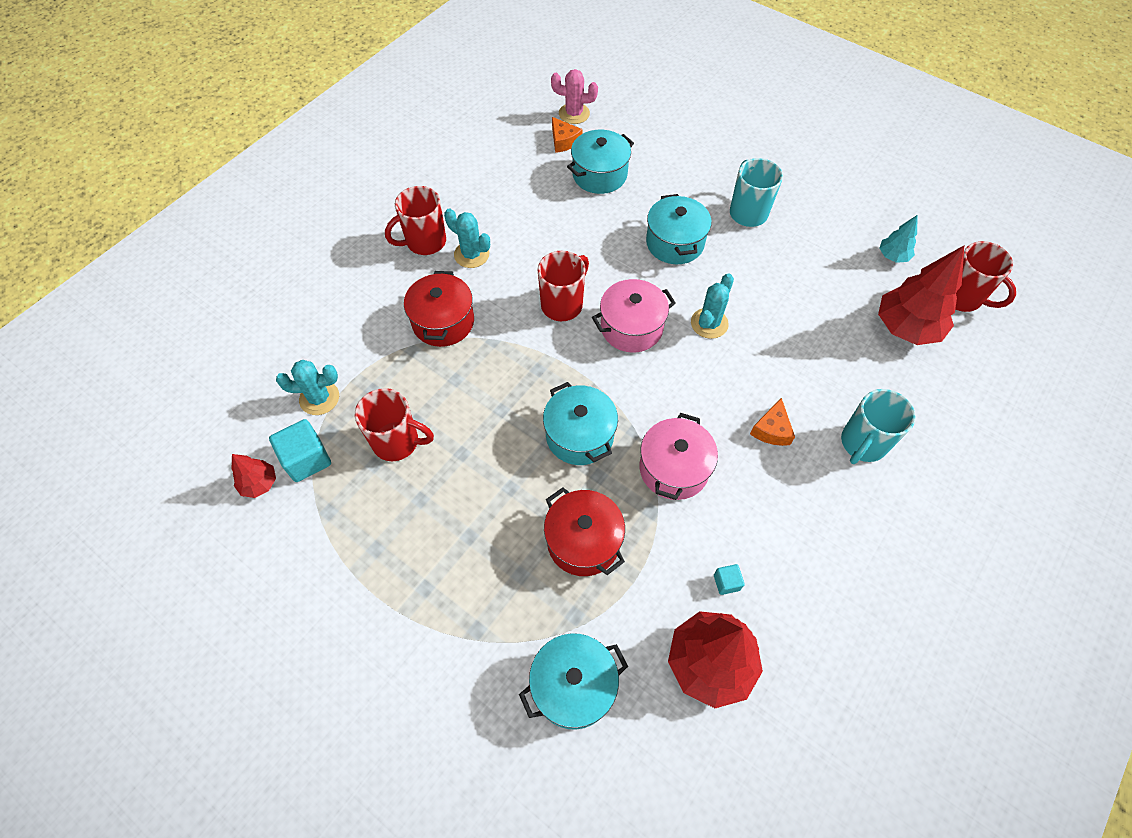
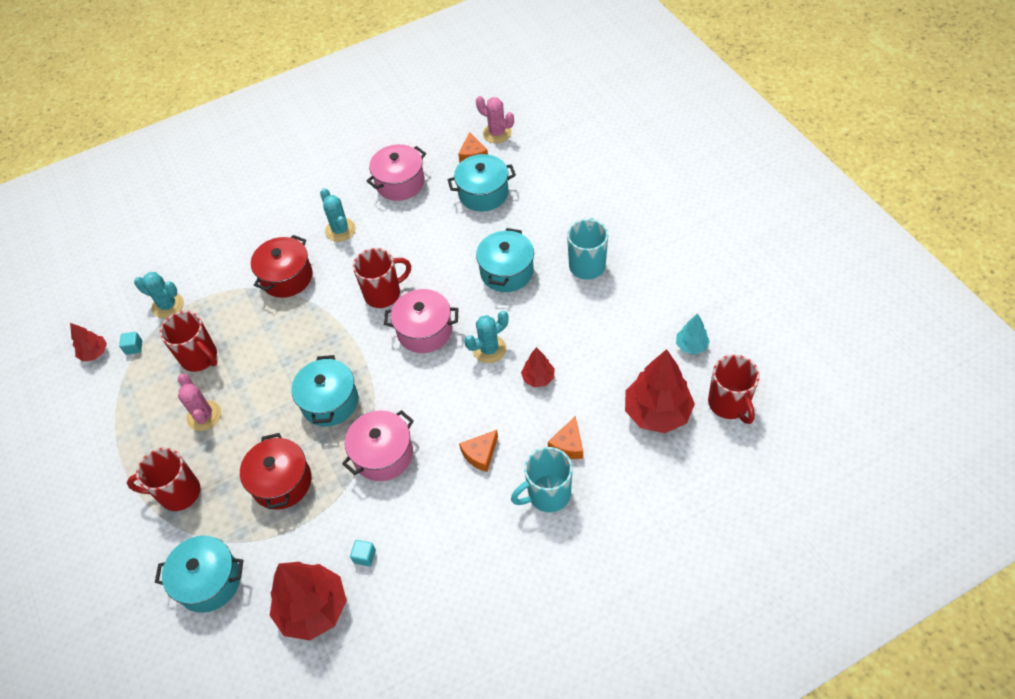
camera: 30 degrees right, 5 degrees down
turquoise cube [269,419,331,482] -> turquoise cube [119,332,142,355], size x0.51
red mug [385,186,446,255] -> red mug moved to [127,448,200,511]
none -> pink cactus [178,374,221,431]
none -> pink pot [366,144,426,201]
none -> red tree [521,347,555,387]
none -> orange cheese [548,416,583,459]

